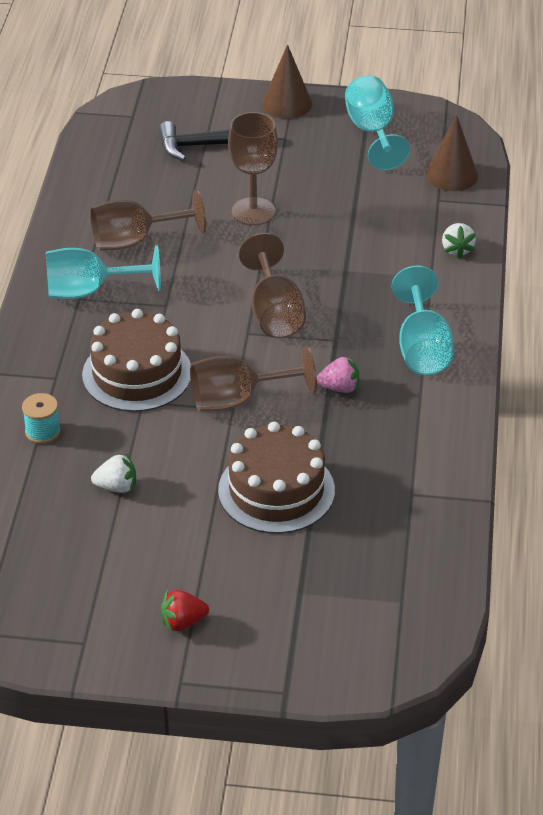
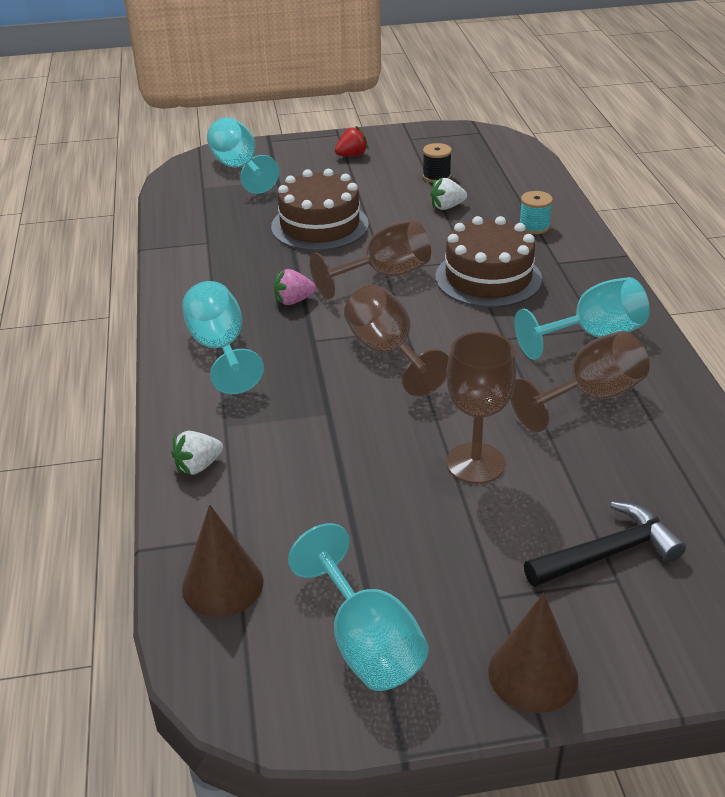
camera: 165 degrees right, 5 degrees down
white strawberry [442,223,476,259] -> white strawberry turned 105 degrees counterclockwise [171,431,223,475]
none -> turquoise goblet [207,117,279,194]
none -> black spool [423,143,452,183]

